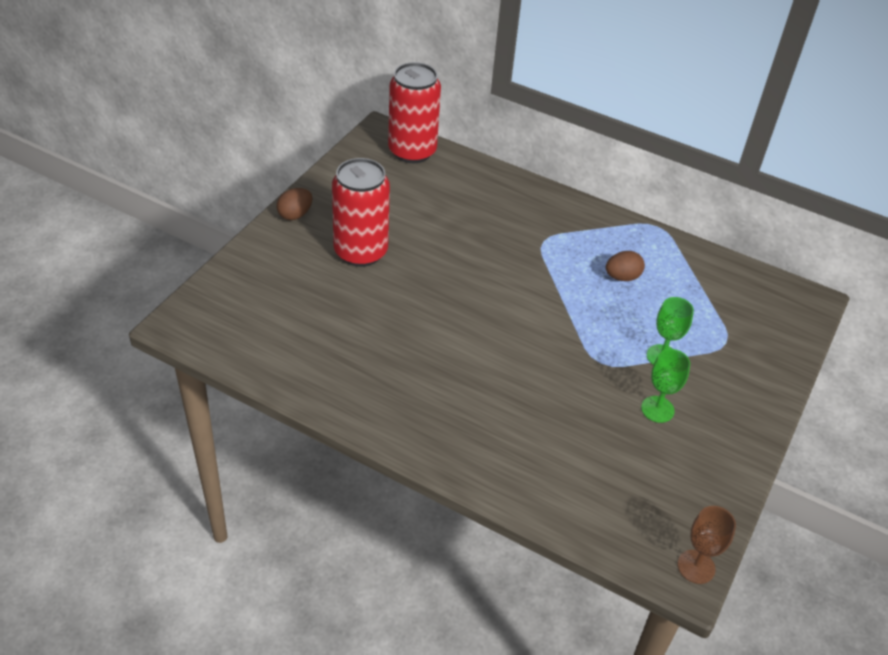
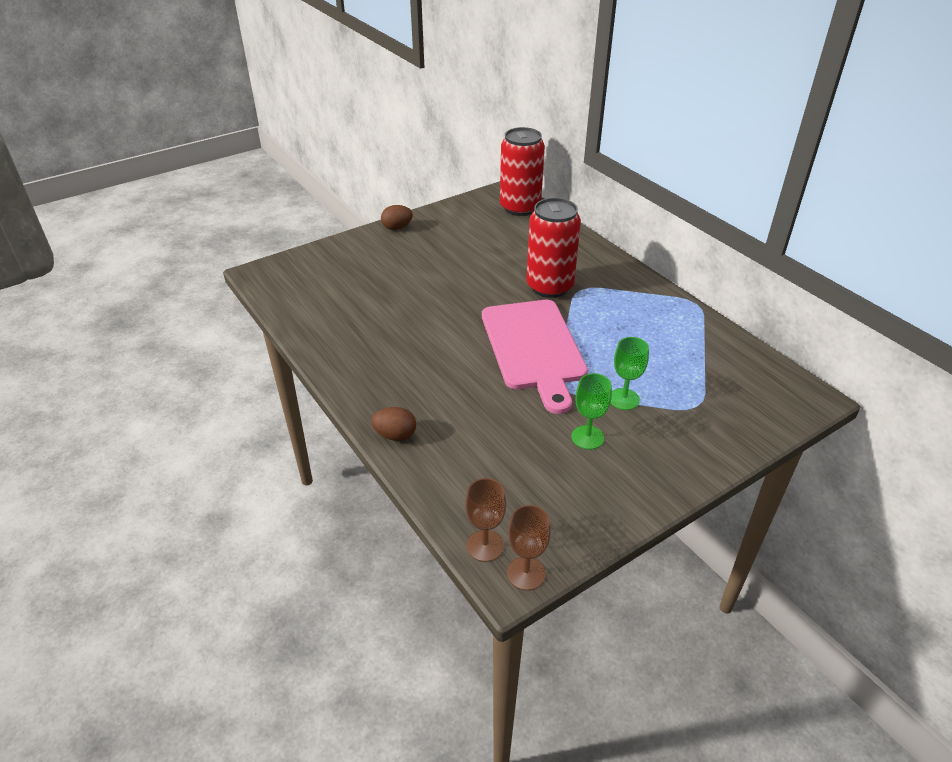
camera: 30 degrees right, 5 degrees down
red can [332,158,390,267] -> red can moved to [526,198,581,298]
brown egg [606,251,645,281] -> brown egg moved to [371,407,416,441]
none -> brown goblet [465,478,506,562]
none -> pink cutting board [482,300,588,414]

